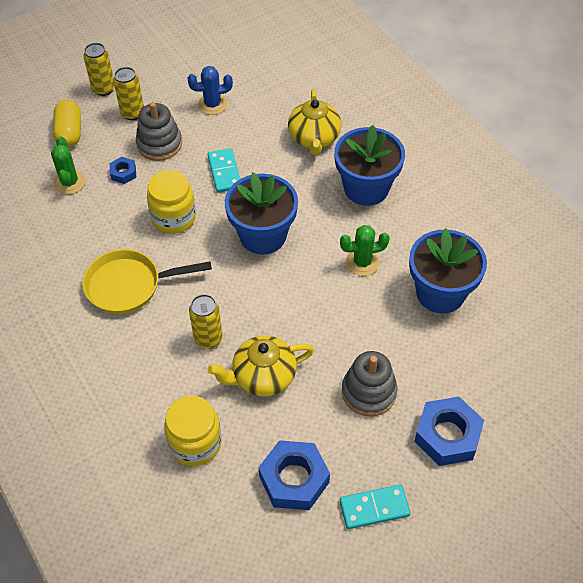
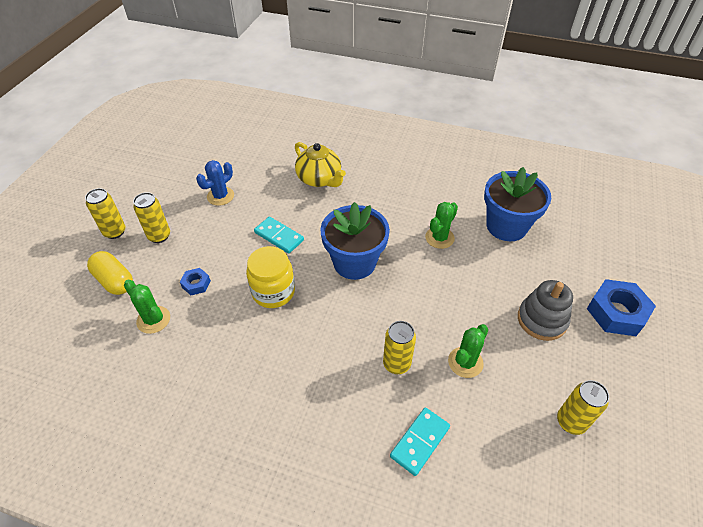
camera: 40 degrees left, 5 degrees down
yellow pan [82,249,212,314] -> none
grey stacking toy [136,102,182,161] -> none
yellow jar [164,396,222,466] -> none
yellow teapot [208,336,314,397] -> green cactus [448,324,488,378]
blue nut [259,440,330,510] -> yellow can [557,380,609,435]
blue flower pot [334,125,405,206] -> none
turquoise domino [340,485,410,529] -> turquoise domino moved to [390,408,450,476]

